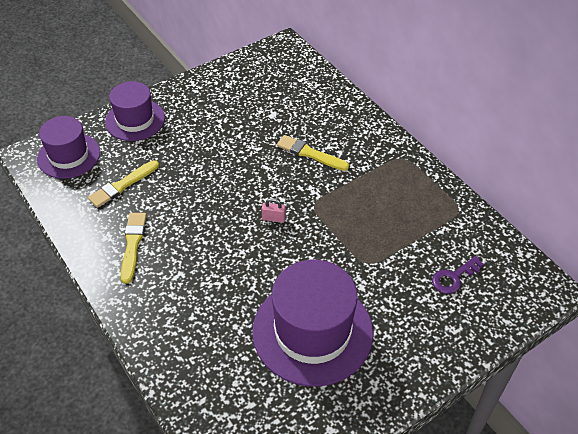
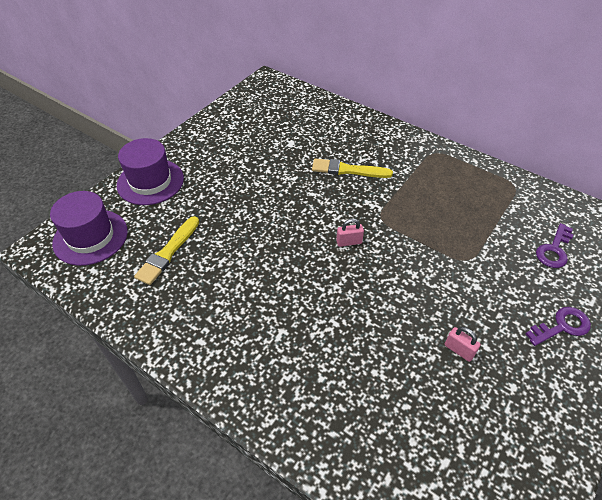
camera: 20 degrees left, 0 degrees up
yellow brush [121,213,146,284] -> none
purple hat [252,260,373,386] -> pink padlock [445,327,481,362]
none -> purple key [526,307,591,346]

